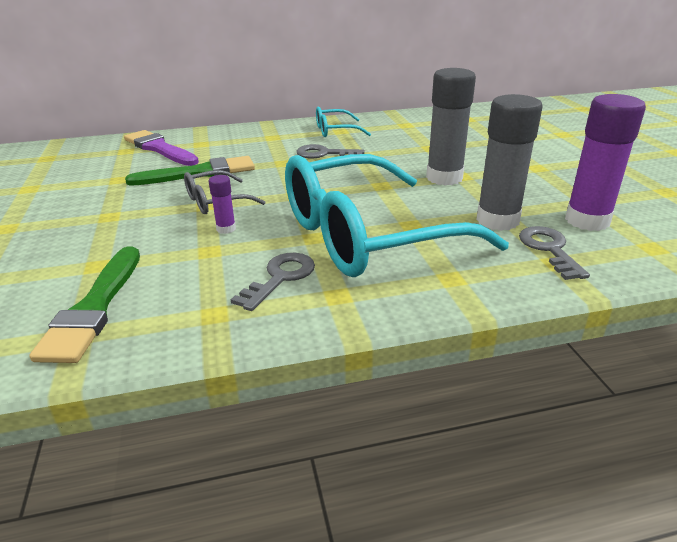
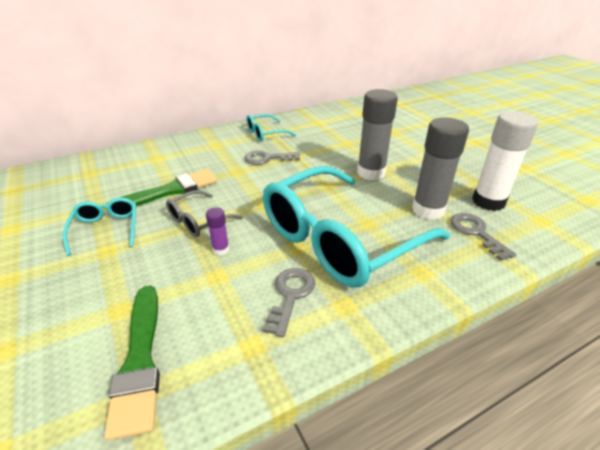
camera: 15 degrees left, 5 degrees up
purple brush [124,130,199,166] -> none
purple glue stick [565,94,646,231] -> white glue stick [472,111,538,211]
none -> turquoise glasses [63,198,136,256]

